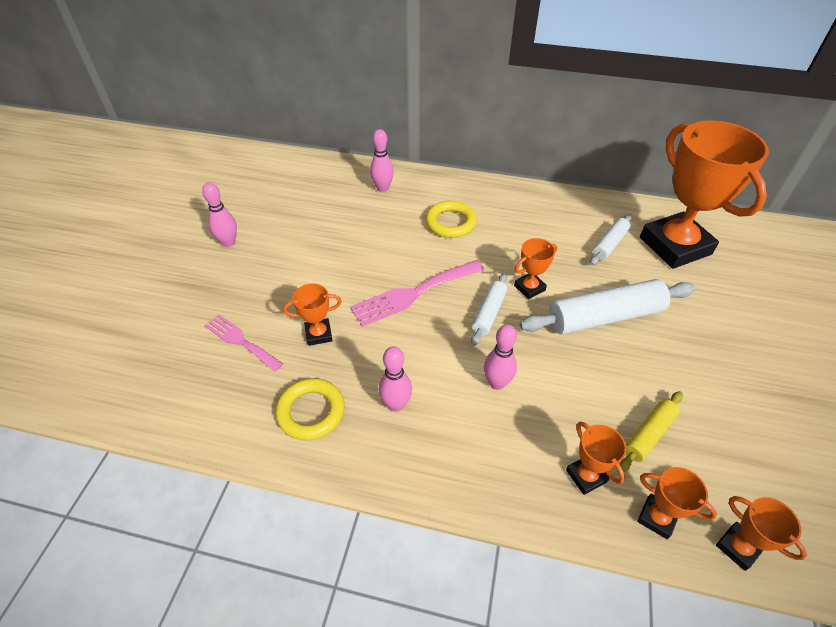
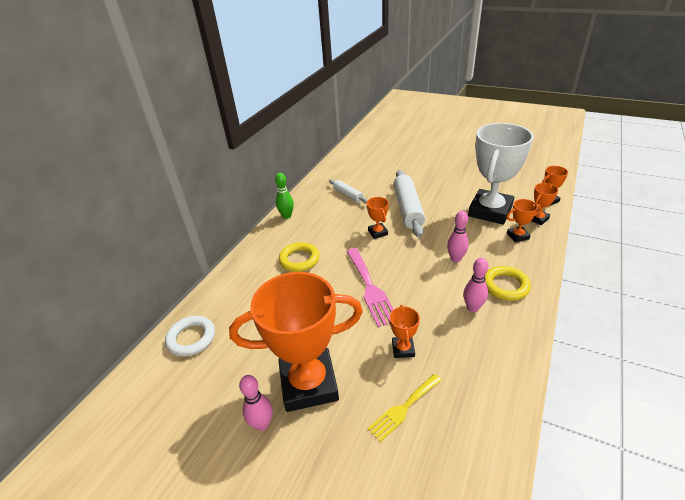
camera: 75 degrees left, 10 degrees down
pink fork [205,314,283,372] -> yellow fork [368,374,442,442]
yellow ring [275,378,345,440] -> yellow ring moved to [485,266,531,301]
pink bowling pin [370,129,394,192] -> none
white rolling pin [471,273,507,346] -> none
yellow rolling pin [619,391,683,472] -> white trophy [468,123,534,225]
orange trophy [640,120,769,269] -> orange trophy moved to [229,272,363,412]
none -> white ring [165,316,215,356]
none -> green bowling pin [275,173,294,219]

